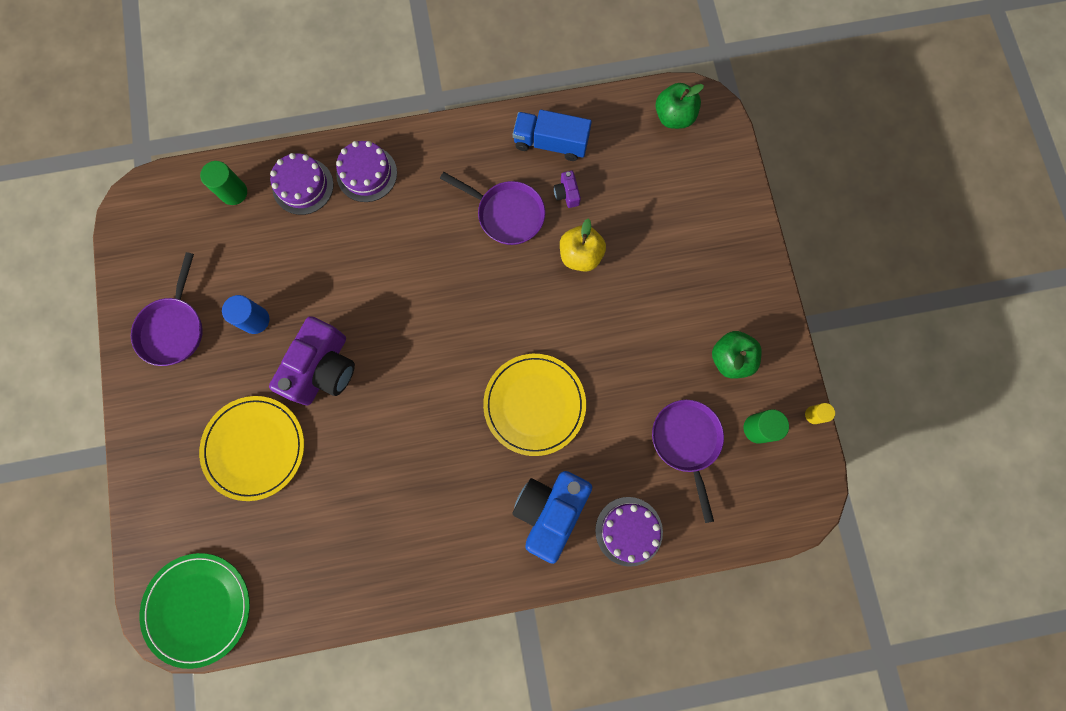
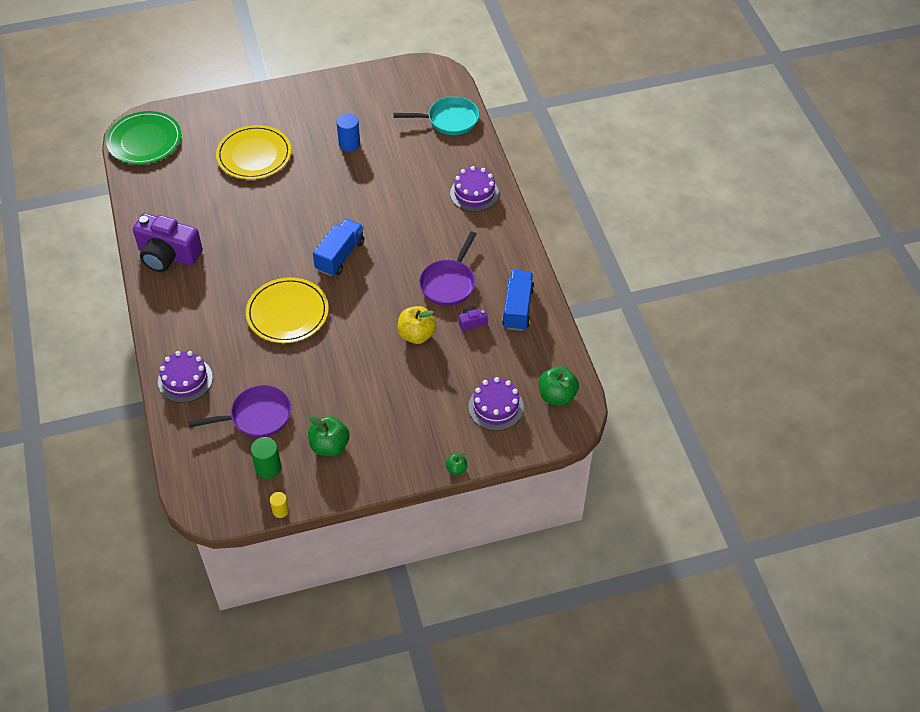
camera: 85 degrees right, 25 degrees down
purple pan [131,252,203,366] -> none
green cylinder [200,161,247,205] -> turquoise pan [394,96,479,135]
purple camera [269,316,355,406] -> purple camera moved to [133,213,203,272]
purple cake [270,153,334,215] -> purple cake moved to [468,377,524,431]
blue camera [512,471,592,564] -> none
none -> blue truck [313,219,365,276]
none -> green apple [446,452,467,475]

